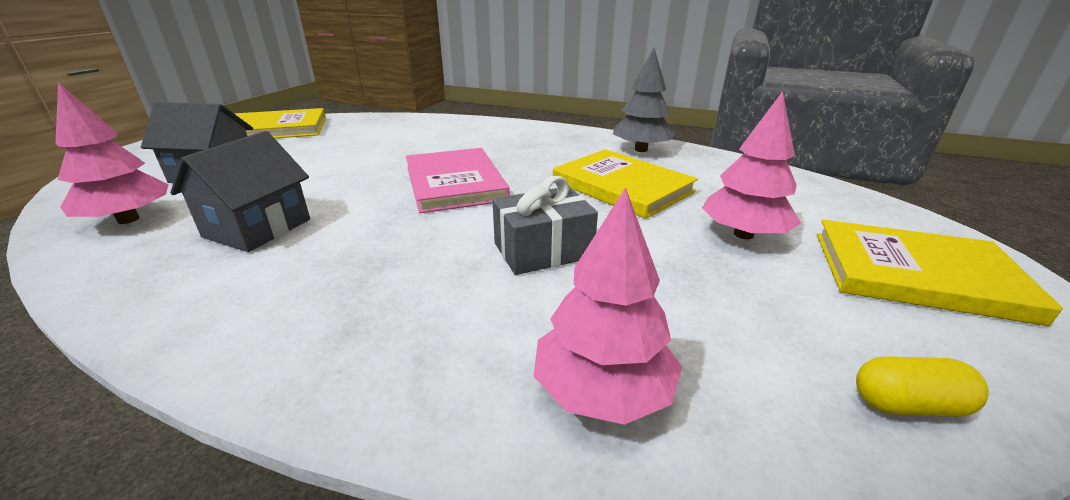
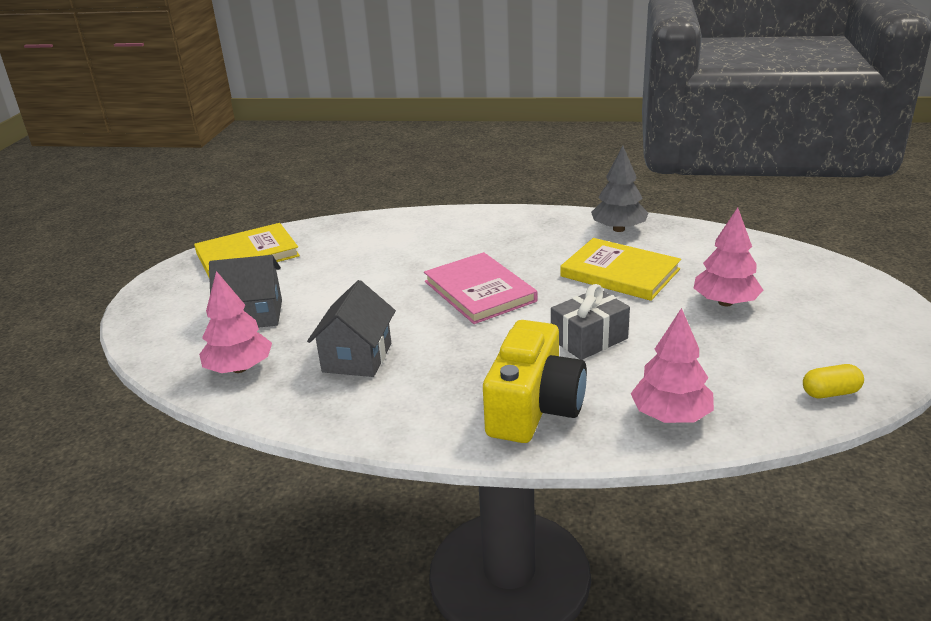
camera: 10 degrees left, 0 degrees up
yellow book [817,220,1063,326] -> none
none -> yellow camera [483,320,587,443]

